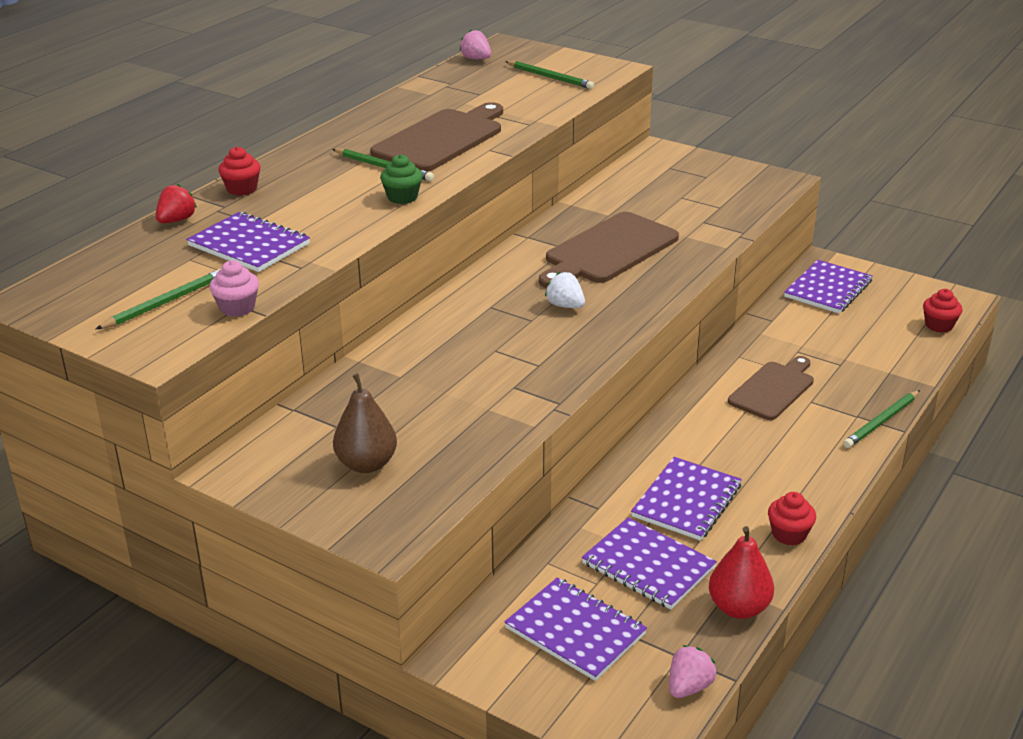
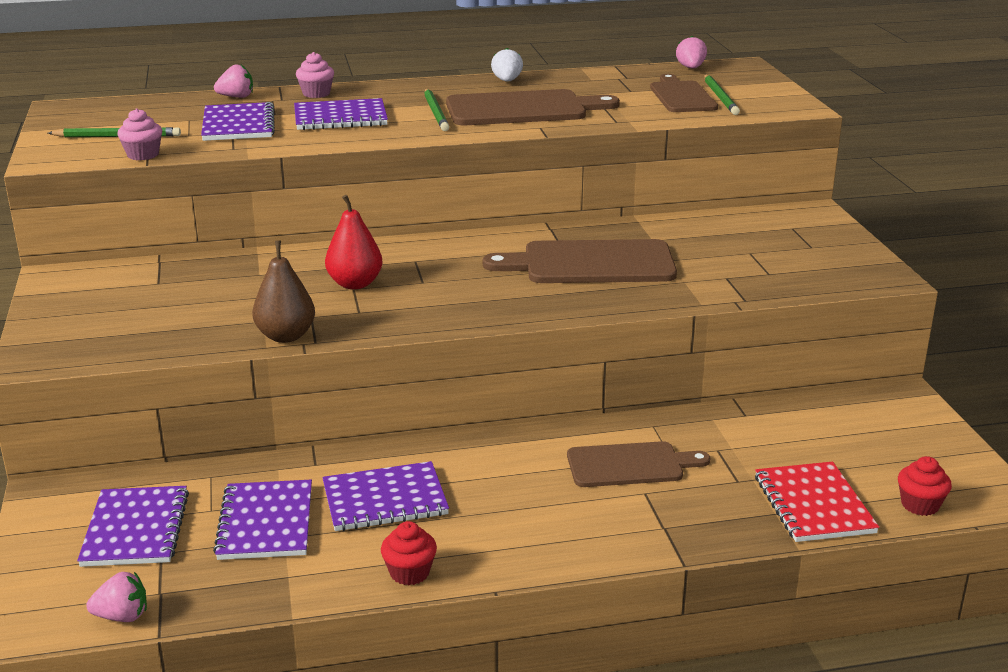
camera: 45 degrees right, 5 degrees down
red strawberry [156,184,197,223] -> pink strawberry [214,65,253,98]
red cupcake [218,147,260,196] -> pink cupcake [296,52,334,98]
brown pear [333,374,397,473] -> brown pear moved to [252,240,315,343]
green cupcake [380,154,423,204] -> none
white strawberry [545,272,585,308] -> white strawberry moved to [491,48,523,82]
red pear [709,526,774,619] -> red pear moved to [325,195,383,289]
purple notebook [784,260,873,314] -> purple notebook moved to [294,98,388,130]
green pencil [843,390,920,448] -> none
none -> brown cutting board [650,74,718,112]
none -> red notebook [755,461,879,542]

